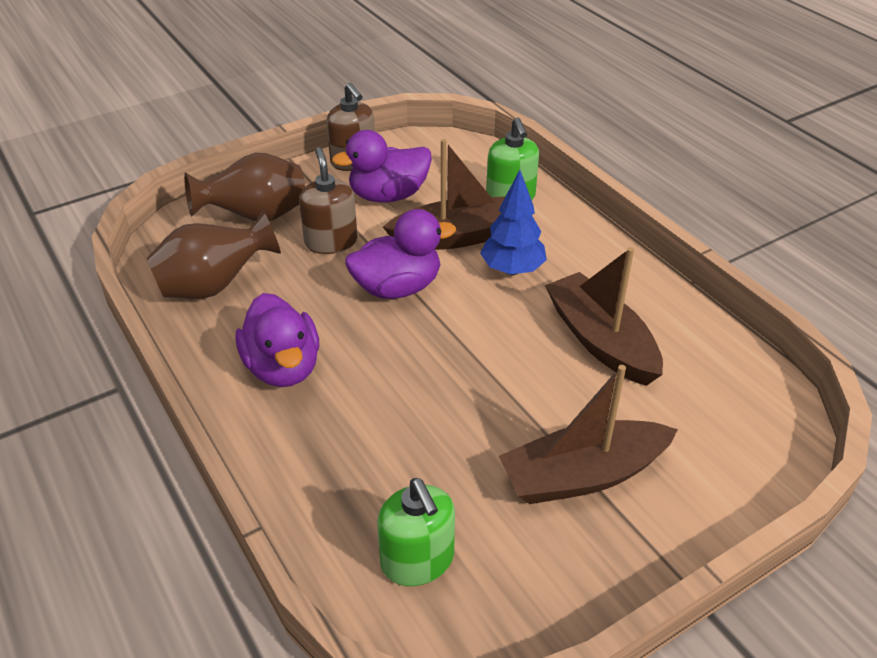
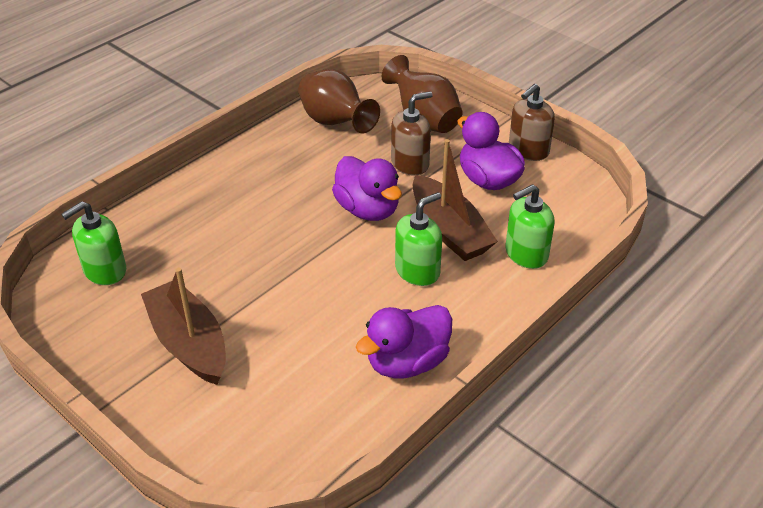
camera: 75 degrees right, 0 degrees up
purple duck [236,293,319,387] -> purple duck moved to [356,305,452,378]
blue tree [480,170,547,275] -> green soap dispenser [395,192,442,286]
brown boat [545,247,663,386] -> none

